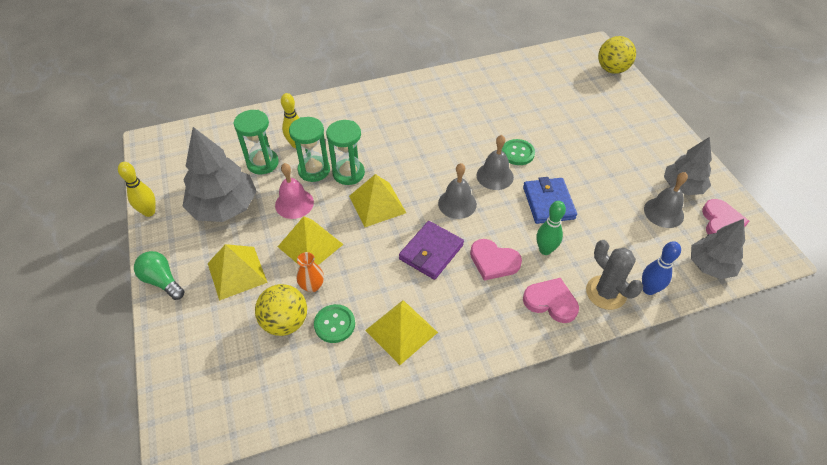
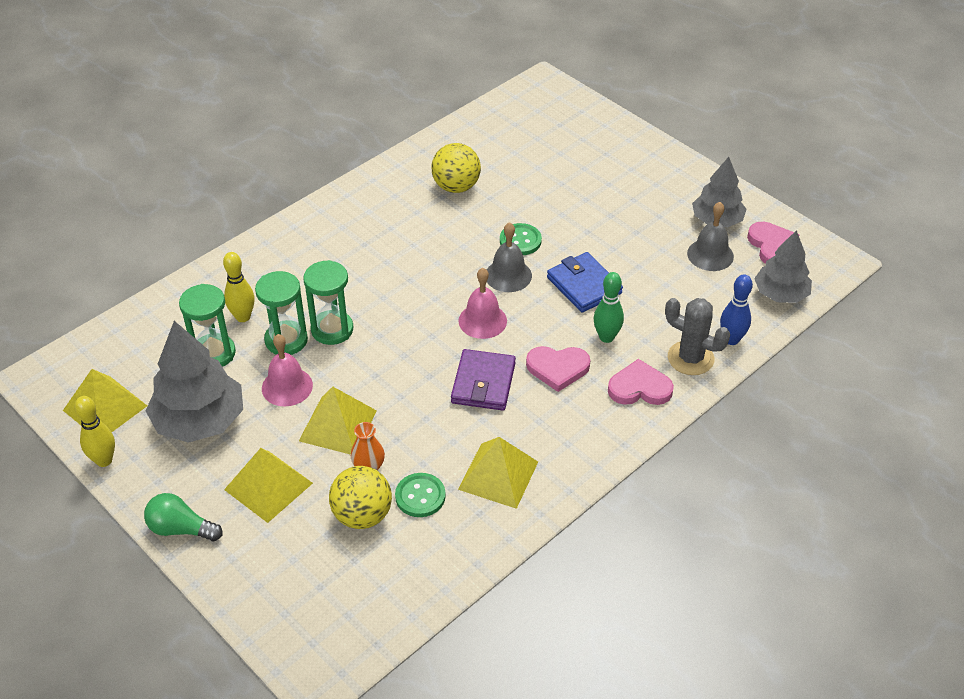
camera: 25 degrees left, 5 degrees down
yellow pyramid [349,174,406,227] -> yellow pyramid moved to [63,369,147,432]
grey bell [438,163,477,219] -> pink bell [458,268,507,339]
yellow ball [598,36,636,74] -> yellow ball moved to [431,143,481,193]

